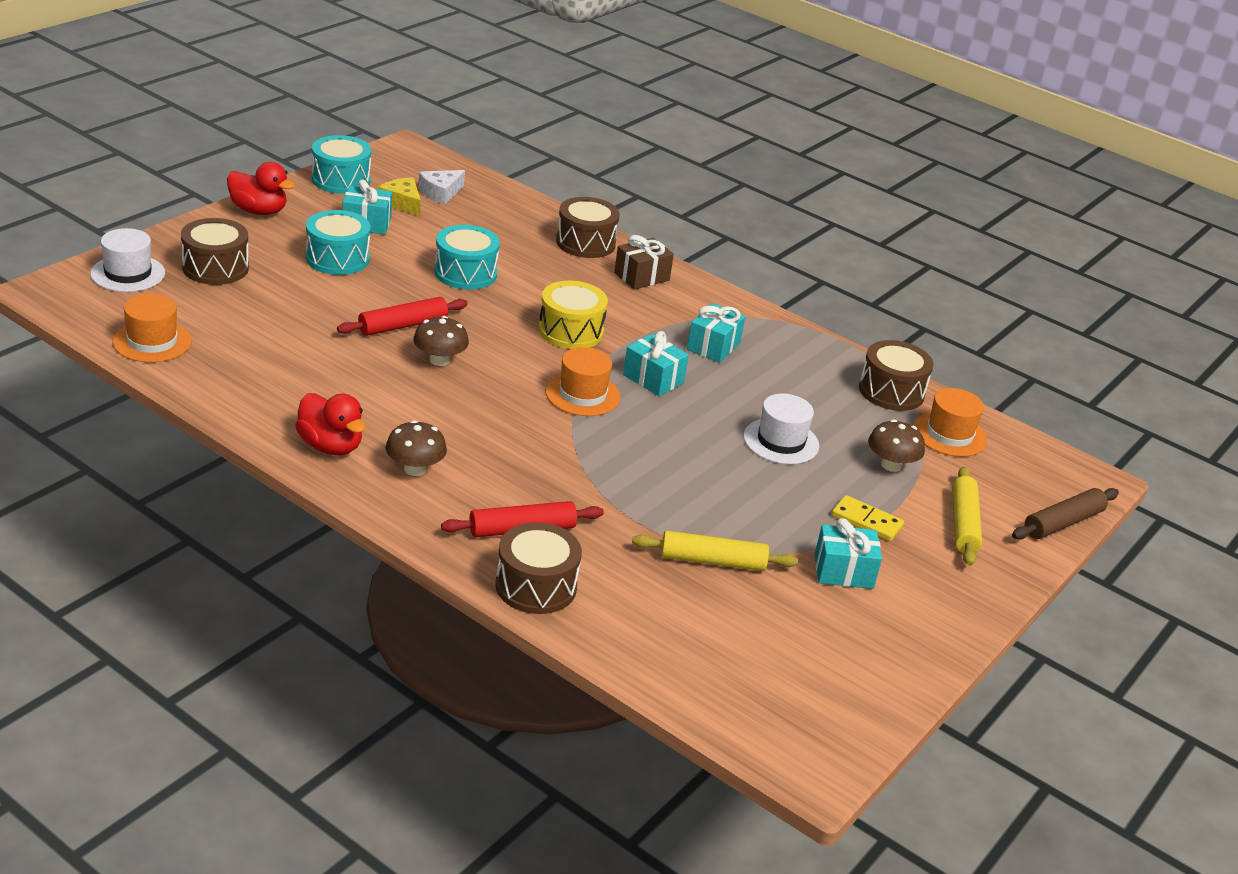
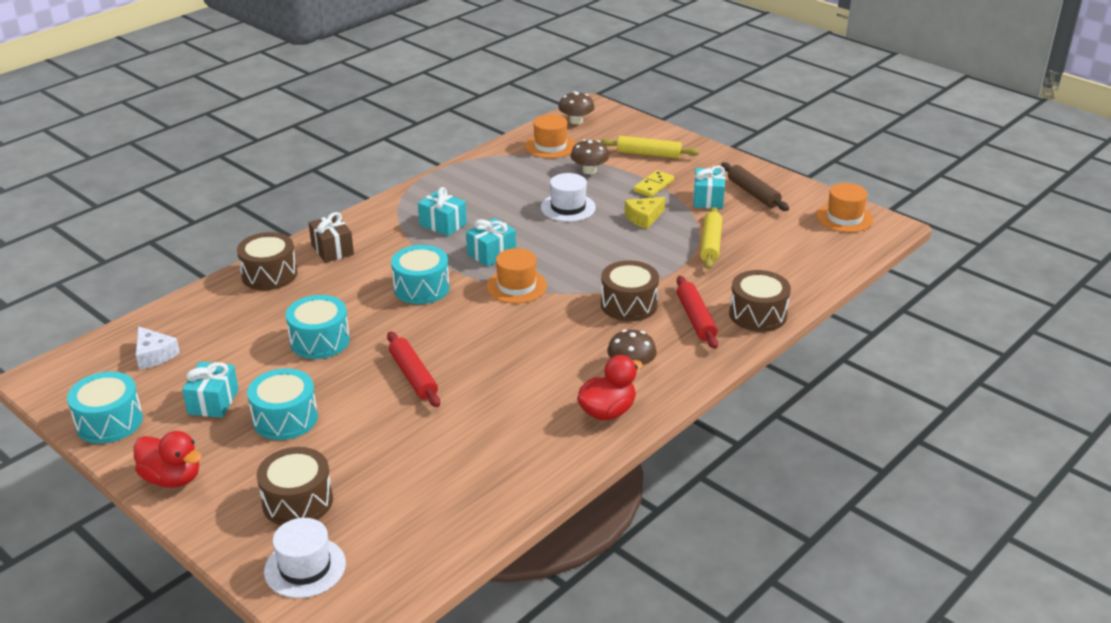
camera: 80 degrees left, 0 degrees up
orange hat [113,294,192,362] -> orange hat moved to [817,183,873,233]
red duck [227,162,295,215] -> red duck turned 90 degrees clockwise [133,431,202,488]
yellow cheese [378,178,421,216] -> yellow cheese moved to [624,197,665,229]
brown mushroom [413,316,469,366] -> brown mushroom moved to [558,91,594,124]
yellow drum [538,281,608,349] -> turquoise drum [391,245,450,304]
brown drum [859,340,934,411] -> brown drum moved to [601,261,659,321]
brown rolling pin [1012,488,1119,540] -> brown rolling pin moved to [721,162,789,211]

